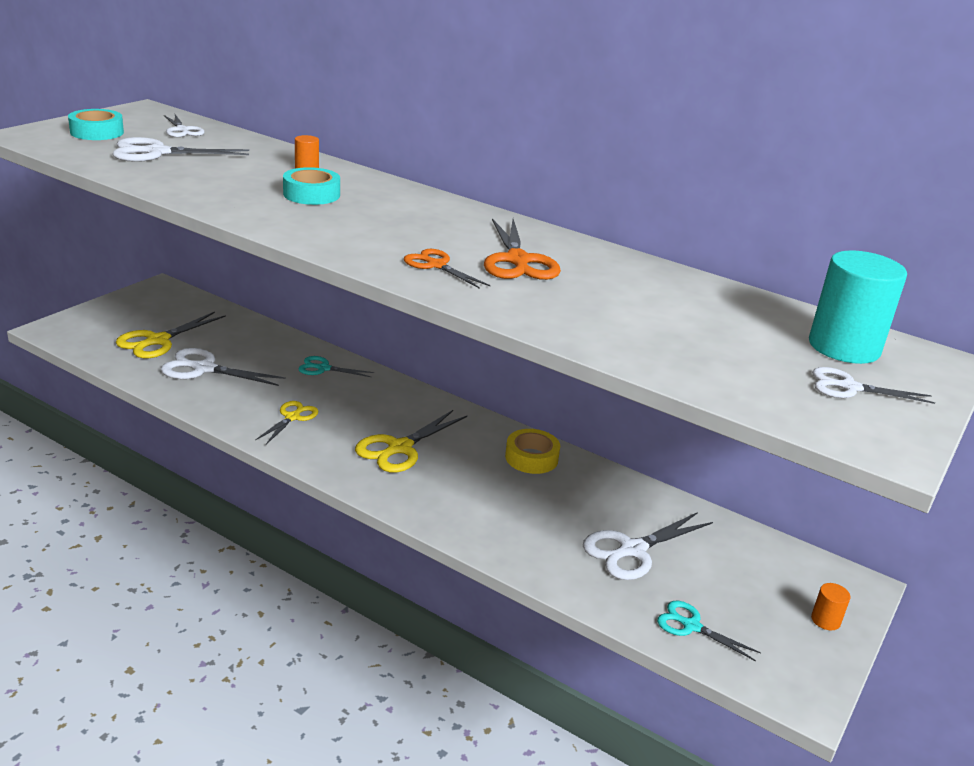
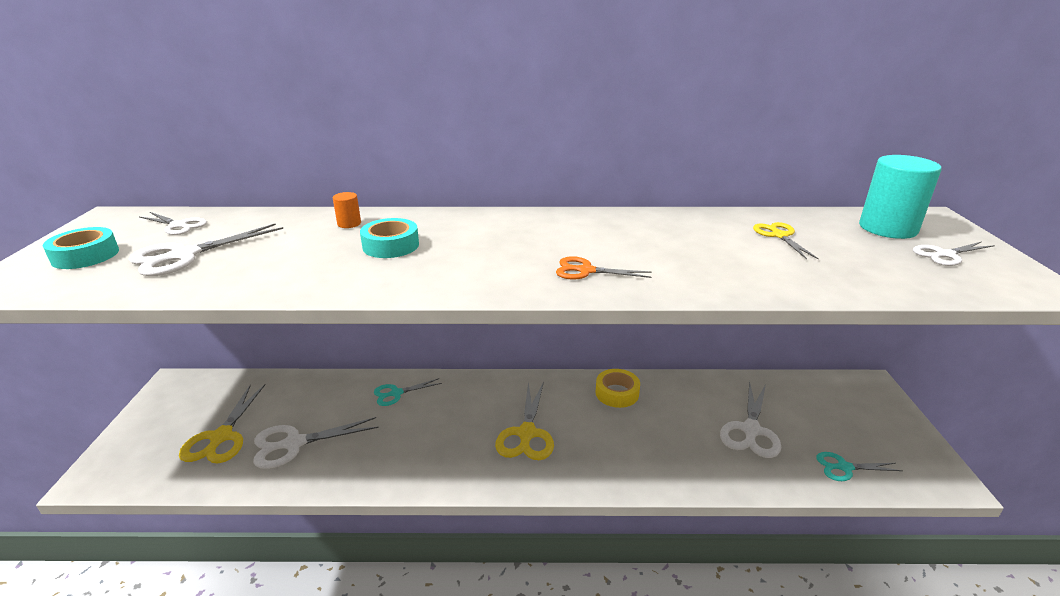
camera: 30 degrees left, 0 degrees up
yellow scissors [255,401,319,444] -> yellow scissors moved to [753,222,819,259]
orange scissors [484,219,561,280] -> none
orange cylinder [811,583,850,630] -> none

